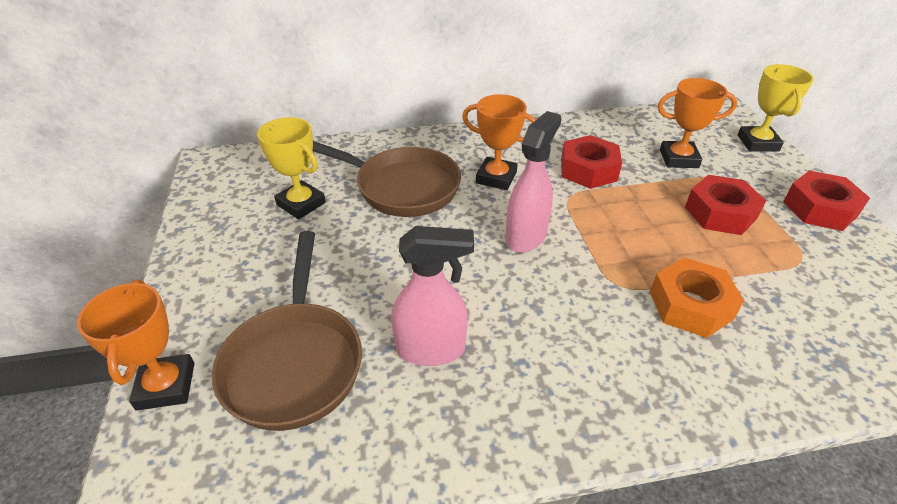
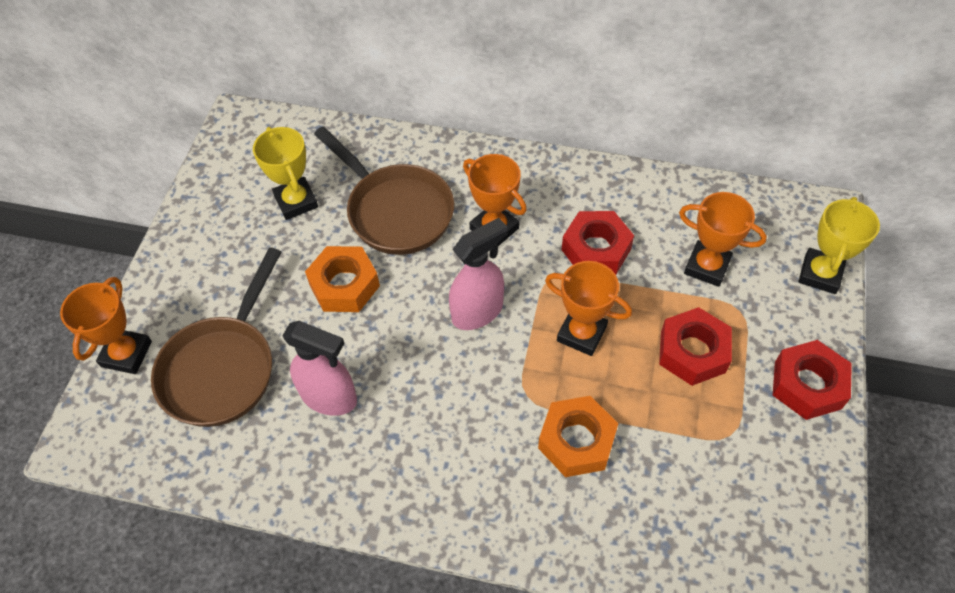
camera: 25 degrees right, 15 degrees up
none -> orange nut [305,246,380,312]
none -> orange trophy [545,261,632,356]

